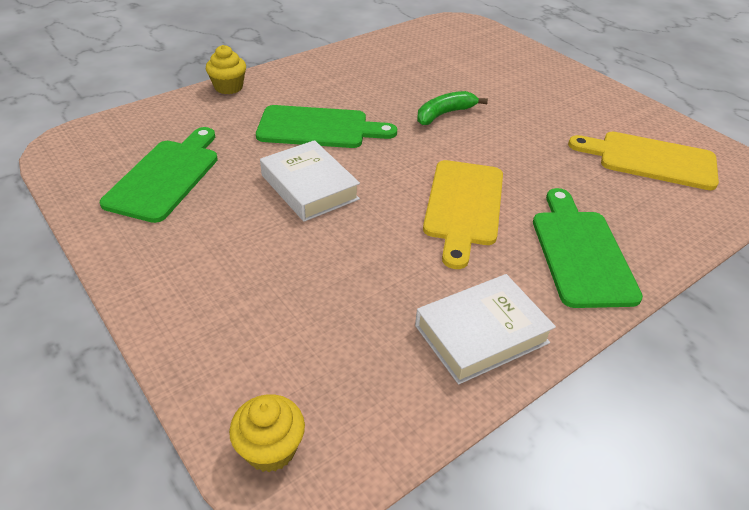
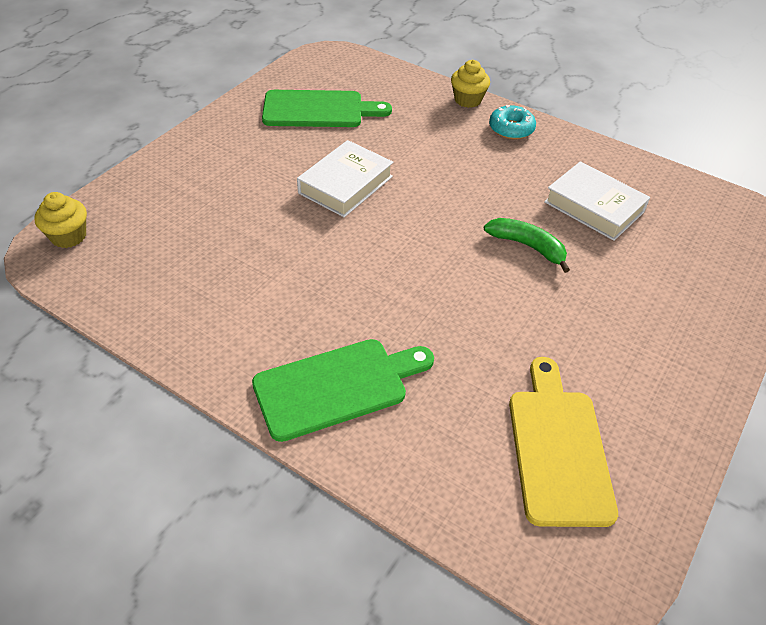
camera: 70 degrees right, 5 degrees up
green cutting board [256,105,397,148] -> none
white book [415,274,556,384] -> white book moved to [544,161,650,241]
yellow cutting board [423,160,503,269] -> none
none -> turquoise donut [489,105,536,139]

